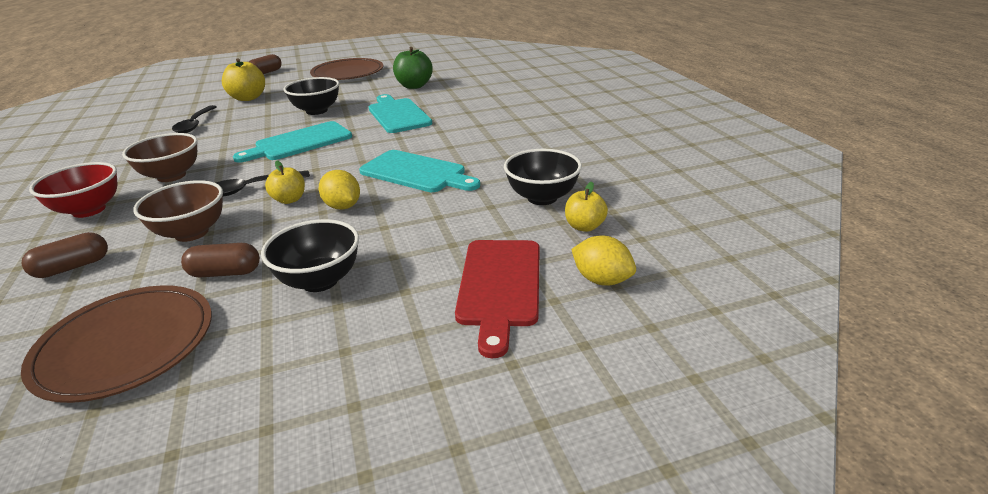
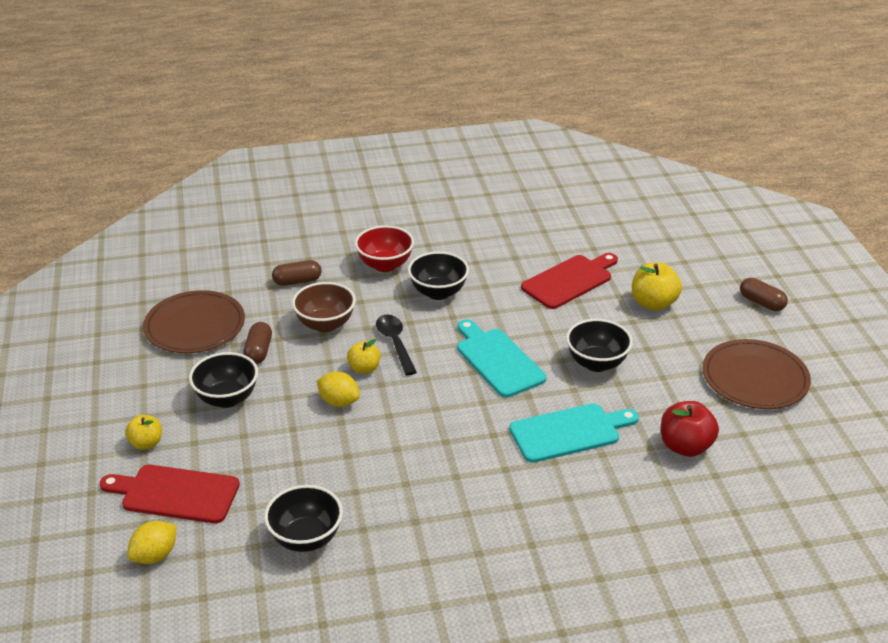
camera: 95 degrees right, 5 degrees up
brown capsule [21,232,108,278] -> brown capsule turned 75 degrees counterclockwise [272,260,322,286]
brown bowl [122,133,198,182] -> black bowl [408,251,469,300]
black spoon [172,105,216,133] -> red cutting board [521,253,618,309]
yellow lemon [319,170,360,210] -> yellow lemon turned 60 degrees clockwise [317,372,360,407]
turquoise cutting board [359,150,480,192] -> none
green apple [393,47,433,89] -> red apple [661,401,719,457]
yellow apple [565,182,608,232] -> yellow apple moved to [125,415,162,450]

